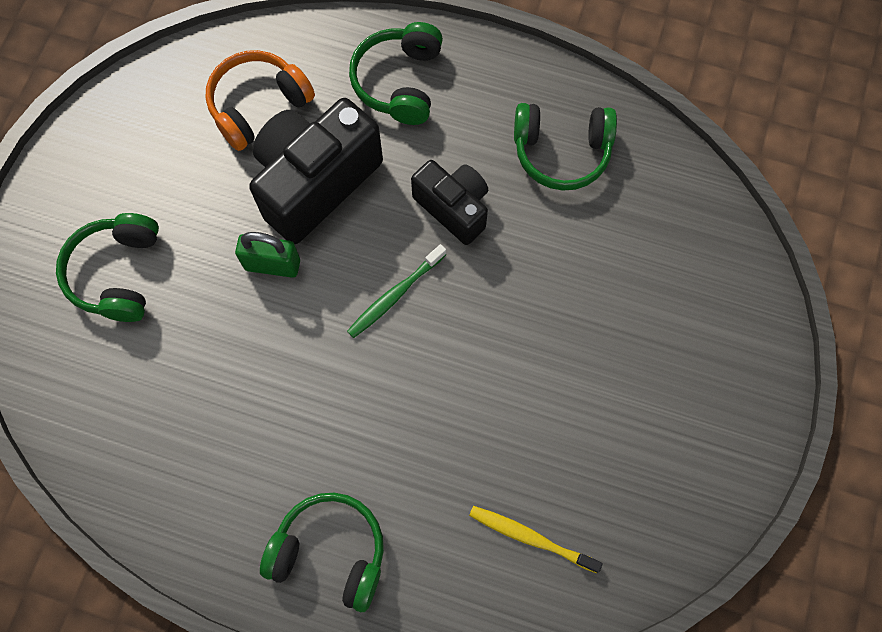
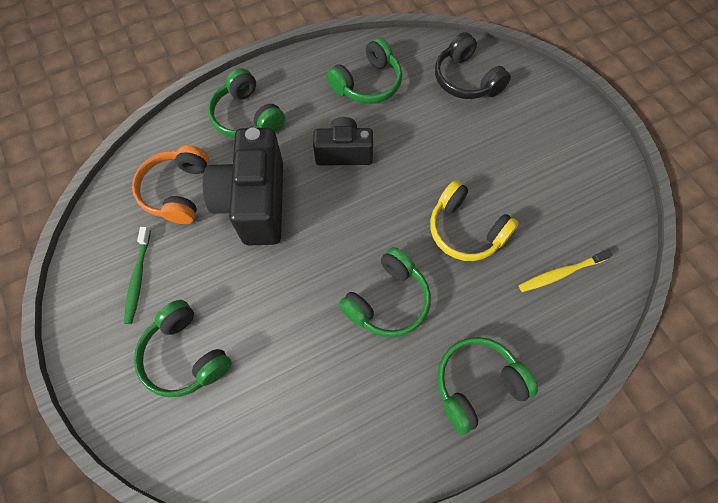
camera: 45 degrees left, 5 degrees down
green padlock [235,232,300,278] -> none
green toothbrush [347,244,447,338] -> green toothbrush moved to [124,227,151,324]
none -> green headphones [339,247,431,338]
none -> yellow headphones [430,180,519,261]
none -> black headphones [435,32,511,99]

